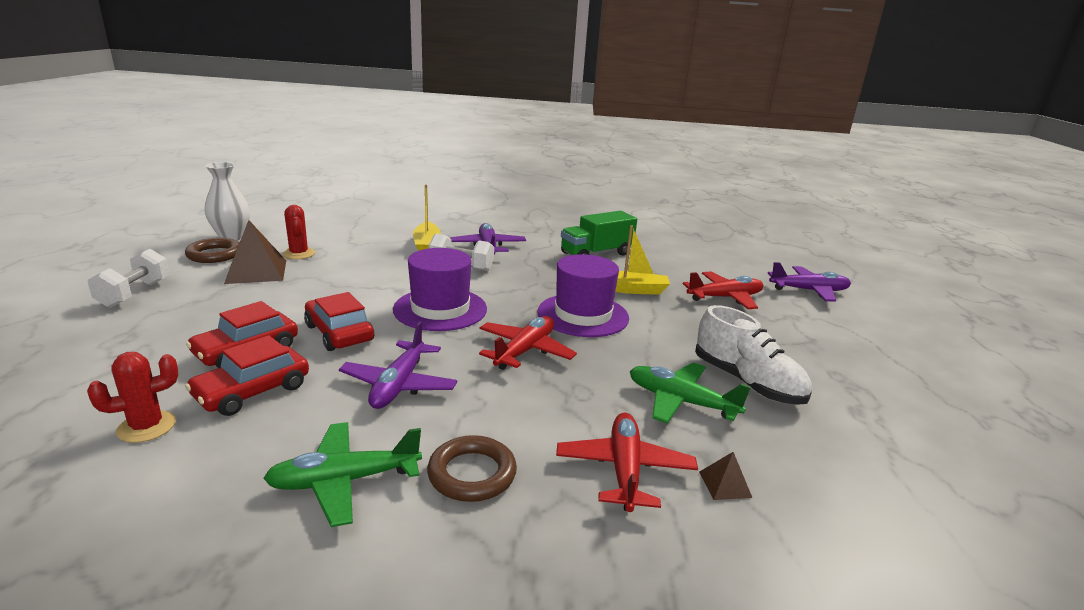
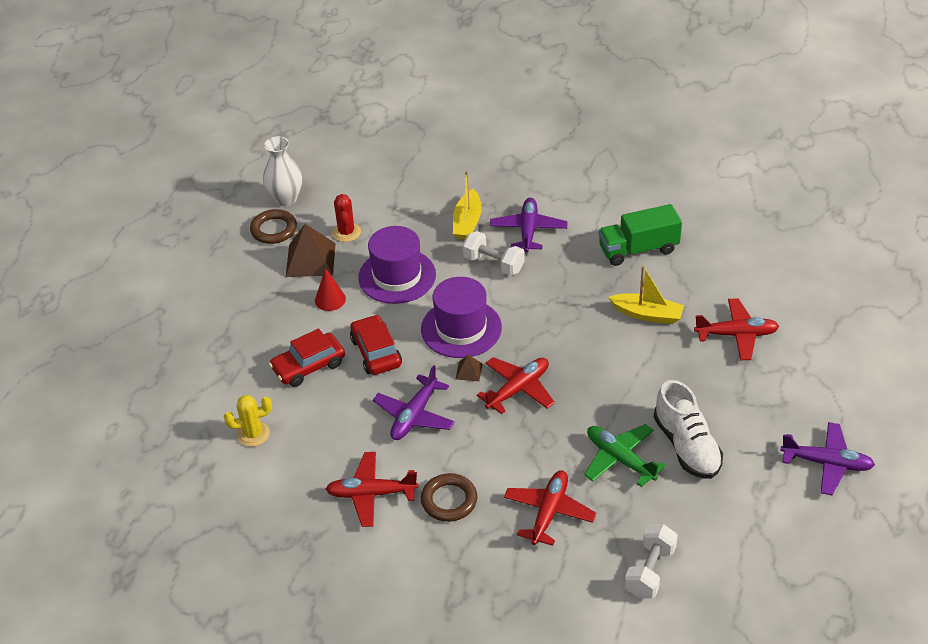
camera: 20 degrees right, 20 degrees up
red cactus [87,352,178,443] -> yellow cactus [224,395,272,447]
white dumbbell [88,249,170,308] -> white dumbbell moved to [624,524,678,598]
red car [185,335,309,416] -> none
green plane [263,422,422,527] -> red plane [326,452,418,527]
purple hat [537,254,629,337] -> purple hat moved to [358,226,436,304]
brown pyramid [699,452,752,500] -> brown pyramid moved to [456,355,483,381]
purple plane [768,262,851,302] -> purple plane moved to [780,422,875,495]
none -> red cone [315,268,346,311]

